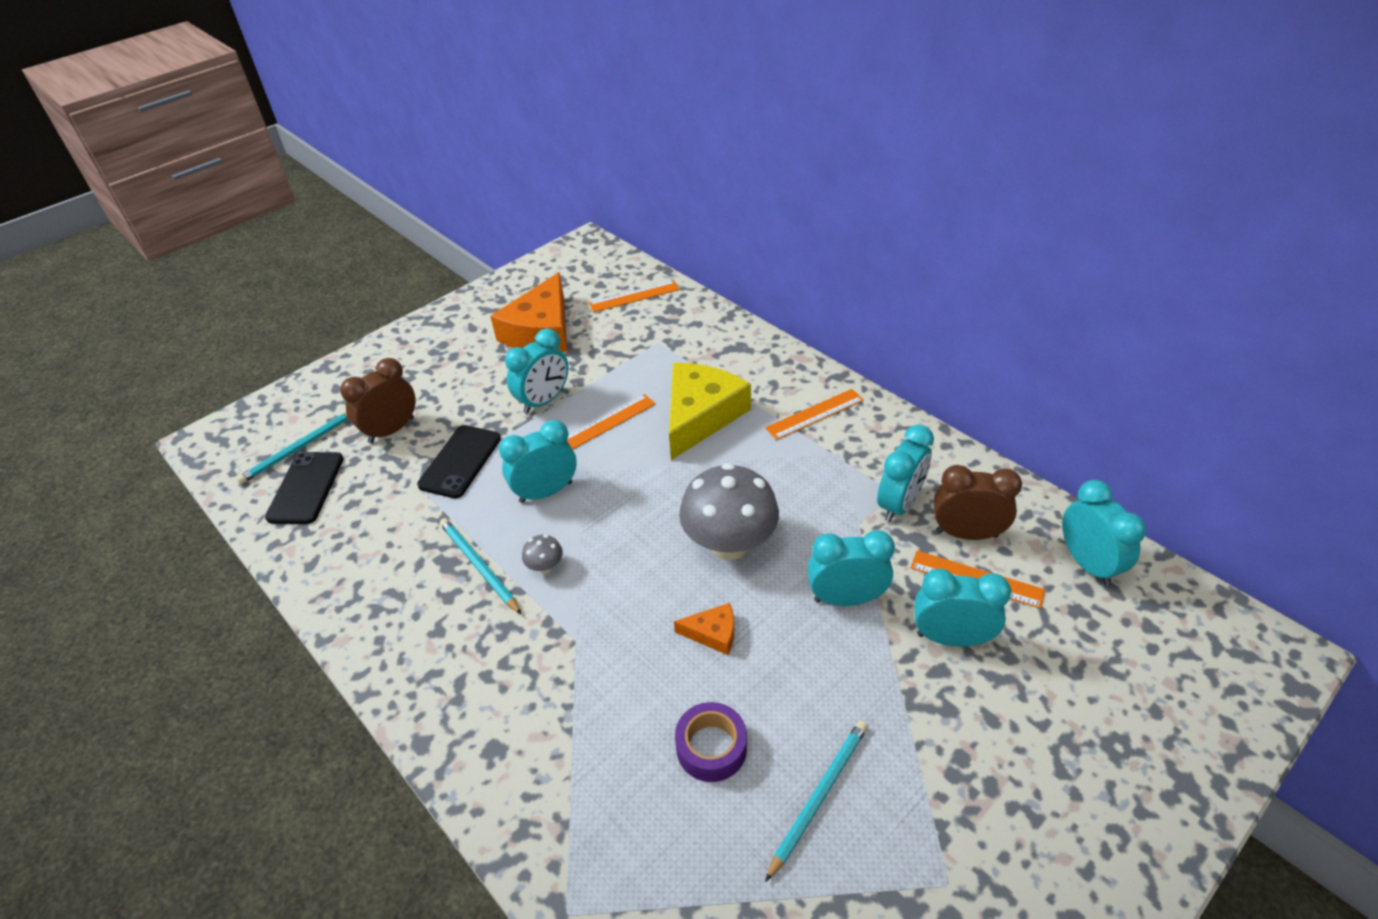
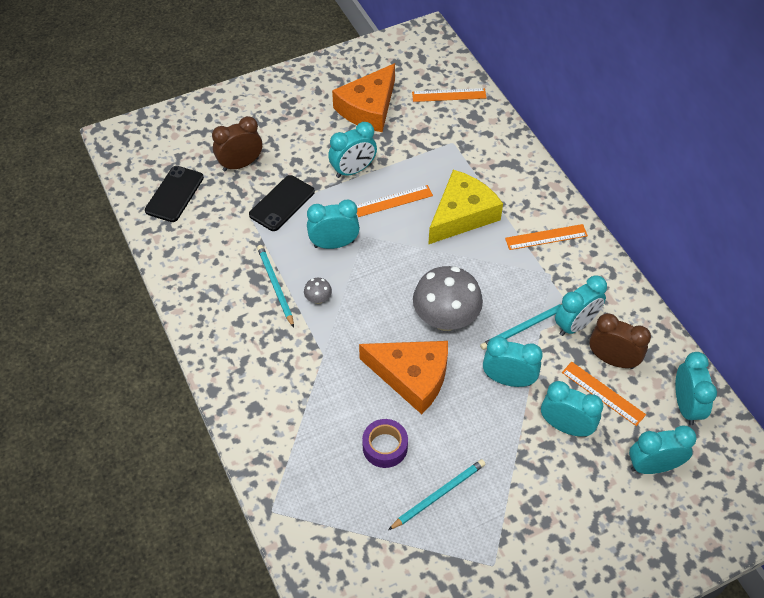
camera: 15 degrees right, 10 degrees up
turquoise pencil [236,413,349,484] -> turquoise pencil moved to [480,304,562,350]
orange cheese [674,603,734,655] -> orange cheese [359,341,448,414], size x2.19
none -> turquoise clock [629,425,697,474]

